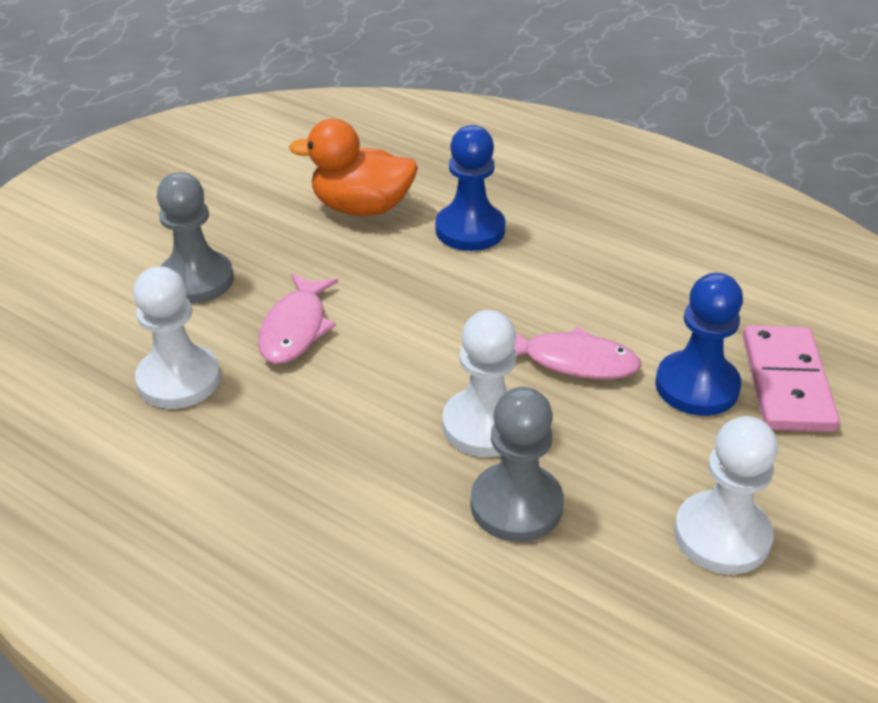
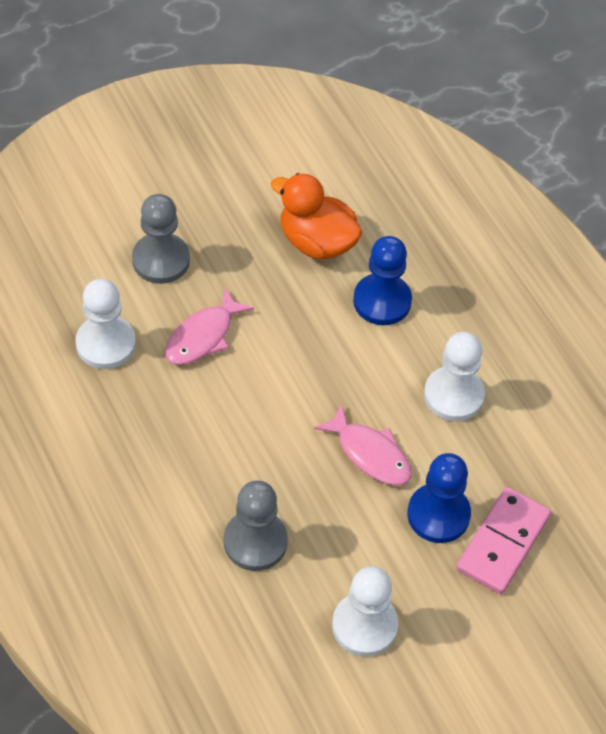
camera: 25 degrees right, 15 degrees up
white pawn [442,310,517,457] -> white pawn moved to [424,332,485,421]

